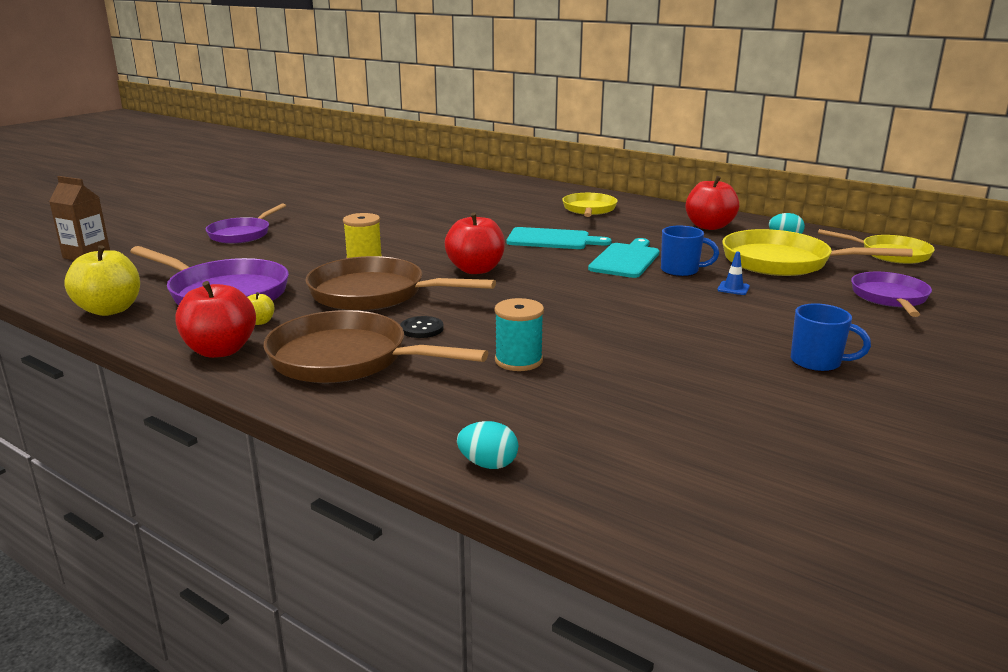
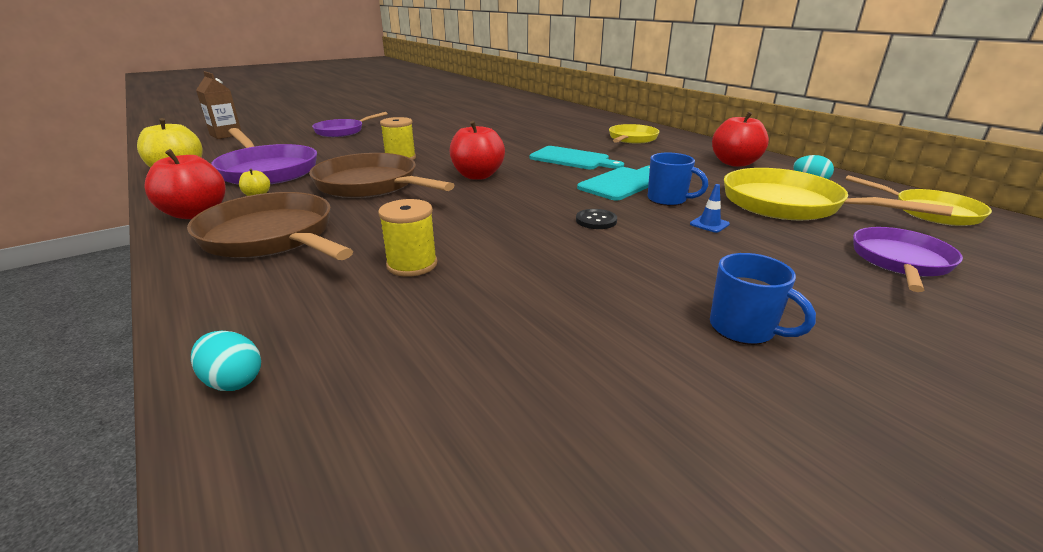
camera: 20 degrees right, 5 degrees up
black button [400,316,444,338] -> black button moved to [576,209,617,229]
turquoise spool [494,298,544,371] -> yellow spool [378,199,437,277]

